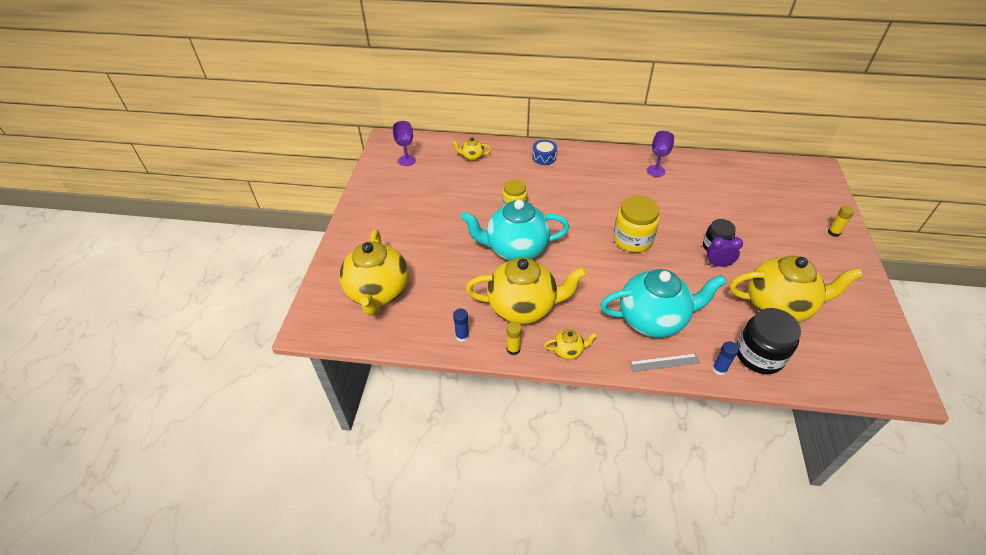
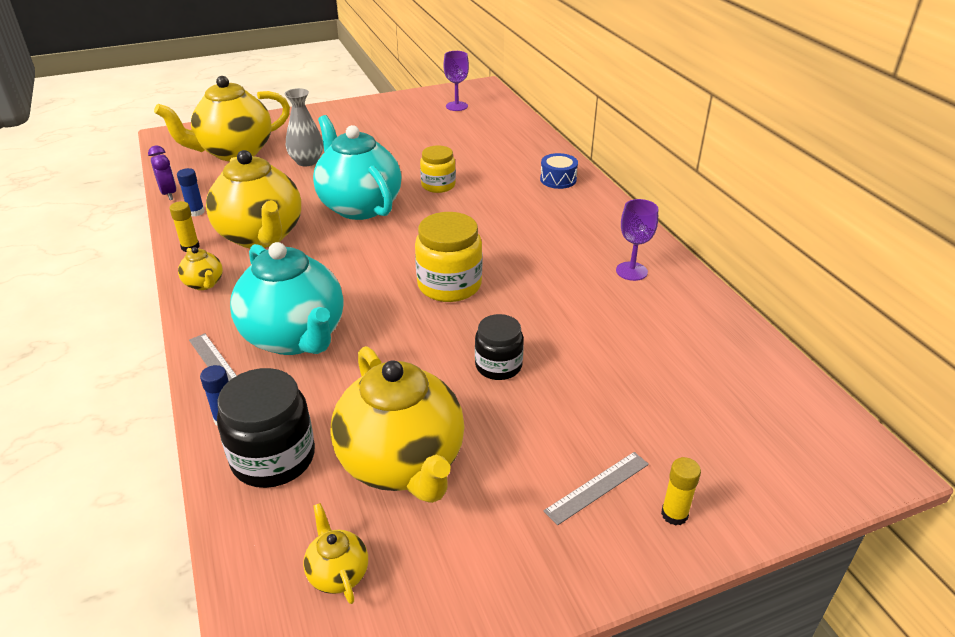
camera: 60 degrees right, 10 degrees down
yellow teapot [452,138,491,161] -> yellow teapot moved to [303,503,368,604]
purple clock [706,237,743,267] -> purple clock moved to [148,145,177,200]
none -> grey vase [285,88,323,166]
none -> grey ruler [544,452,649,525]

